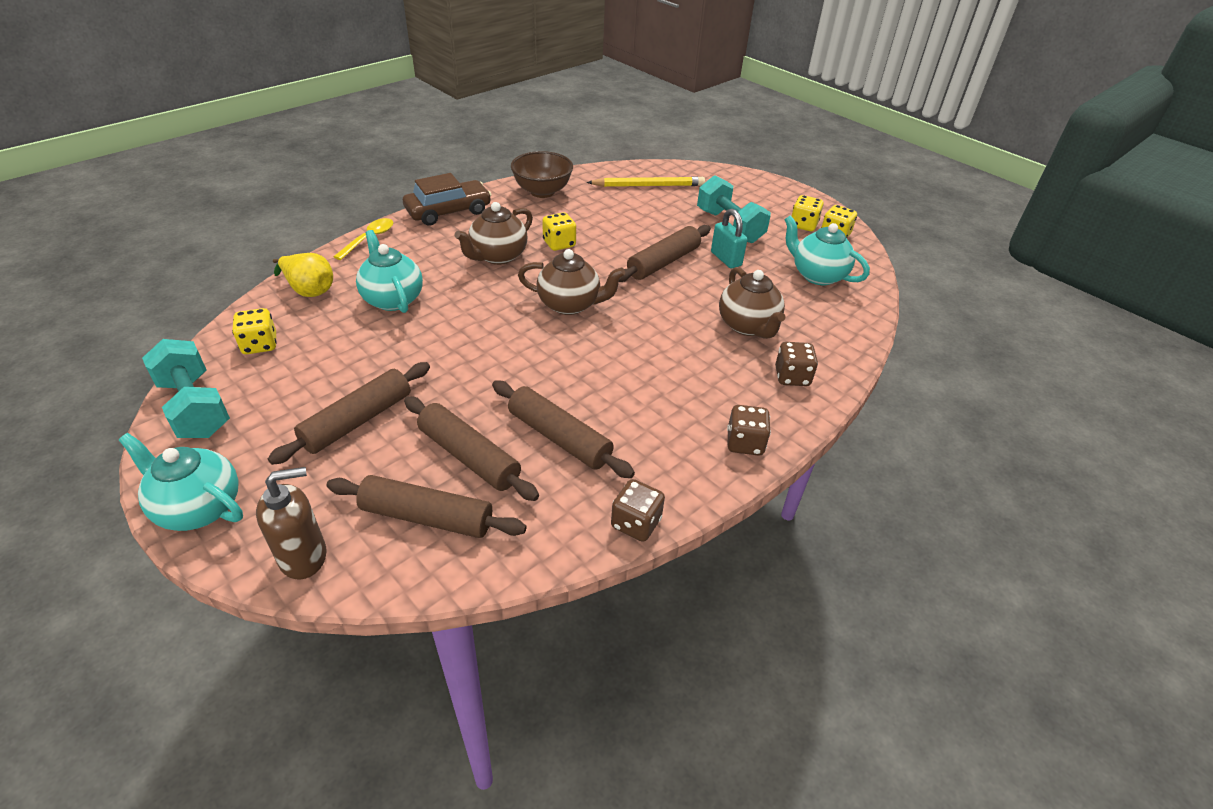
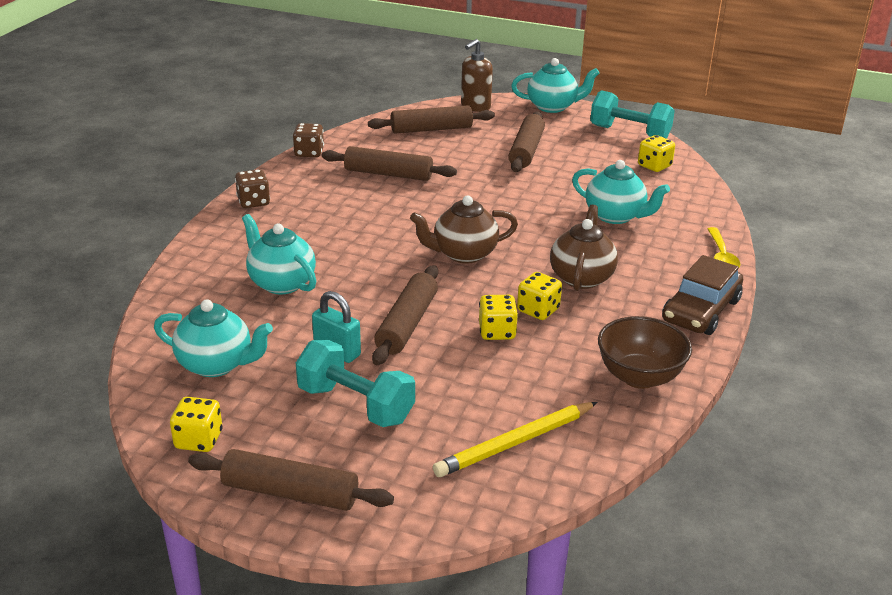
camera: 155 degrees right, 10 degrees down
yellow pear [273,253,333,297] -> none
brown rolling pin [404,396,539,501] -> brown rolling pin moved to [188,449,394,511]
brown teapot [719,267,786,339] -> turquoise teapot [242,214,316,295]
brown dice [775,342,818,386] -> none
yellow dice [791,195,824,231] -> yellow dice moved to [479,295,518,340]

